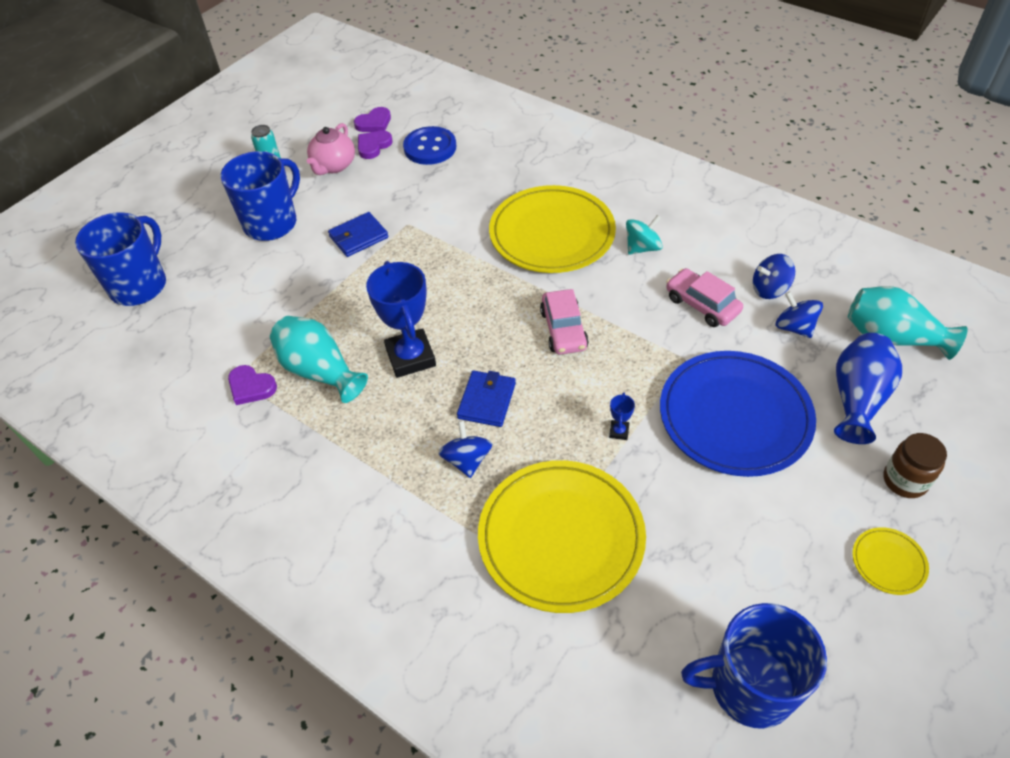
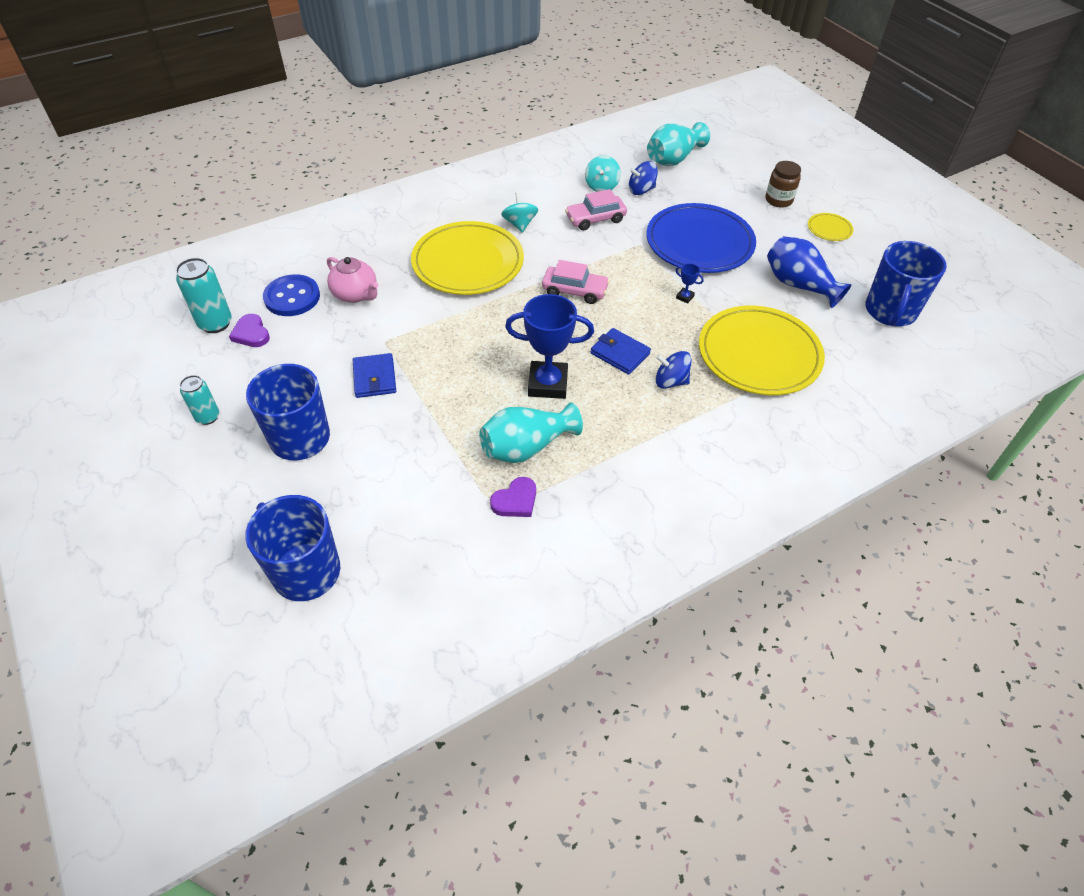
camera: 70 degrees left, 0 degrees up
pink teapot [307,123,355,175] -> pink teapot moved to [327,257,378,303]
purple heart [354,107,391,132] -> turquoise can [176,258,232,333]
blue spinning top [753,254,795,299] -> turquoise spinning top [585,156,621,192]
blue vase [834,333,902,444] -> blue vase moved to [767,236,852,308]

